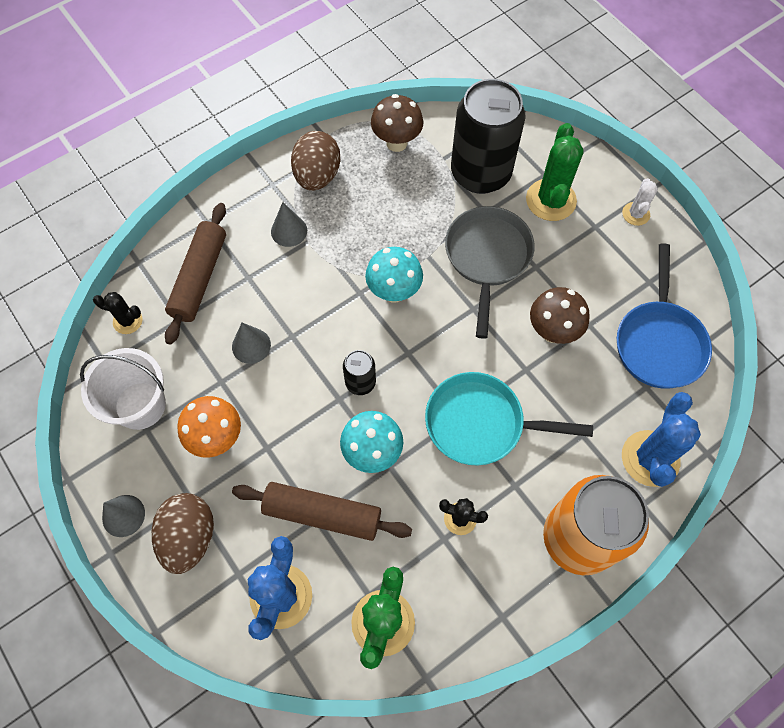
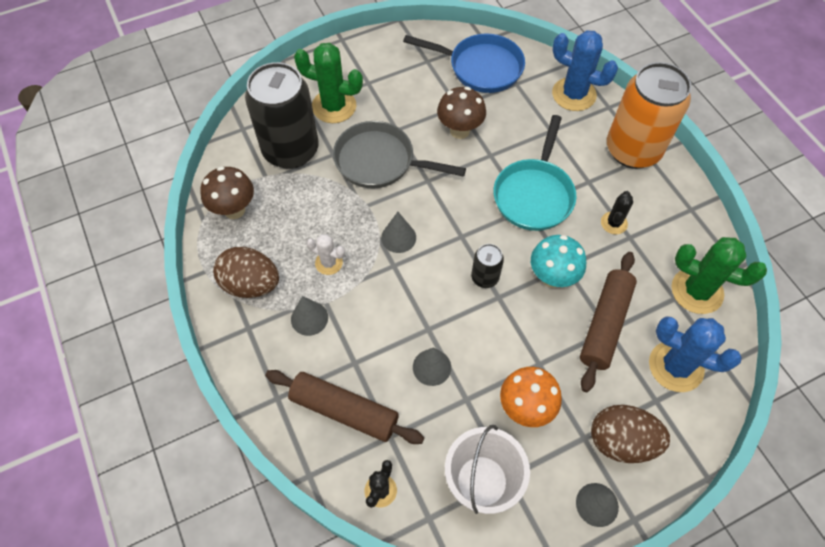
camera: 80 degrees left, 5 degrees down
turquoise mushroom [365,247,423,302] -> grey cone [381,212,416,253]
white cactus [622,178,658,226] -> white cactus moved to [306,234,345,275]

